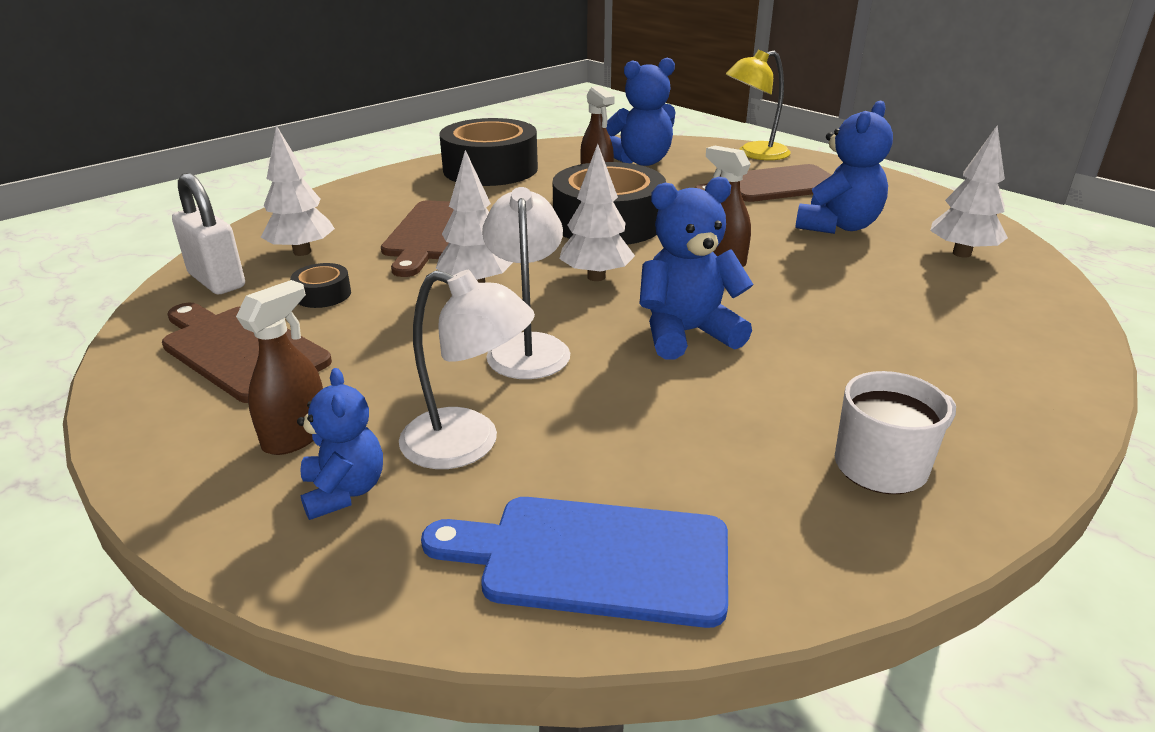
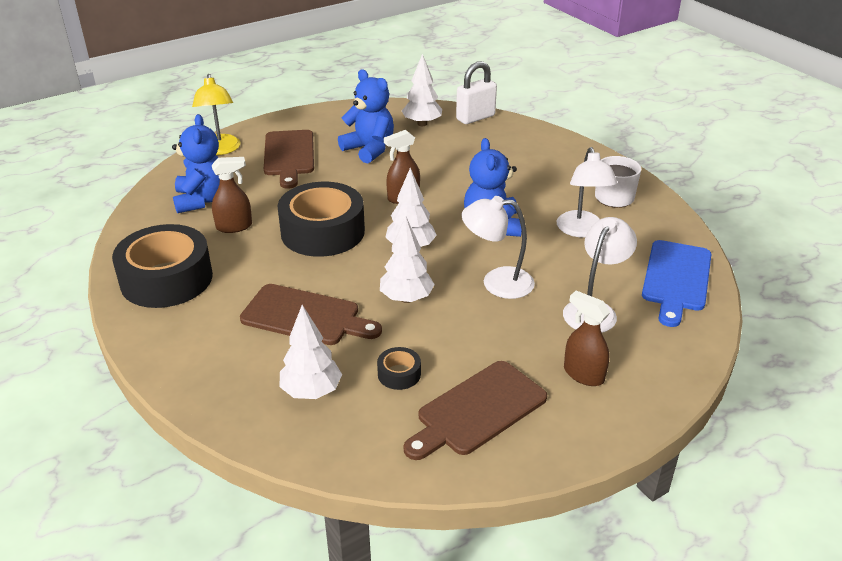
camera: 80 degrees left, 5 degrees up
white padlock [172,173,245,294] -> white padlock moved to [456,61,497,124]
blue teddy bear [297,368,383,520] -> none
none -> white lamp [557,147,617,238]

